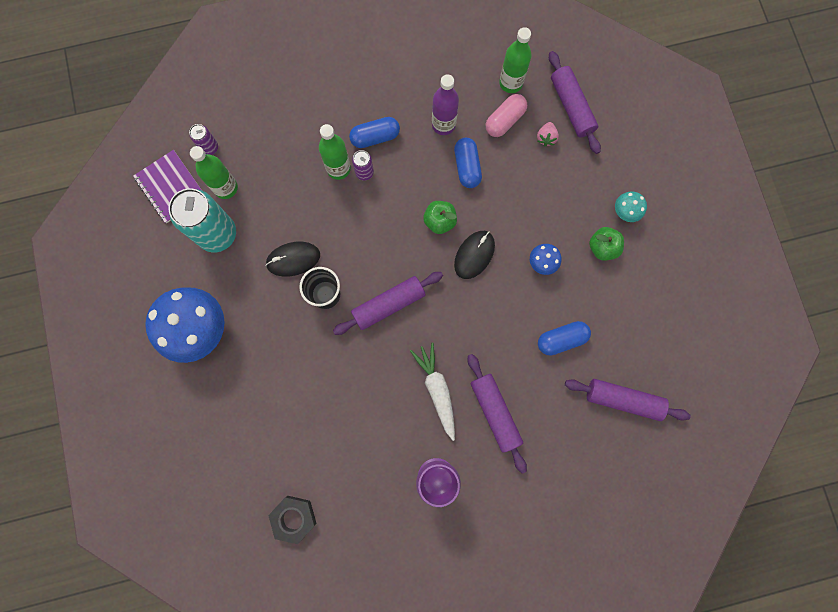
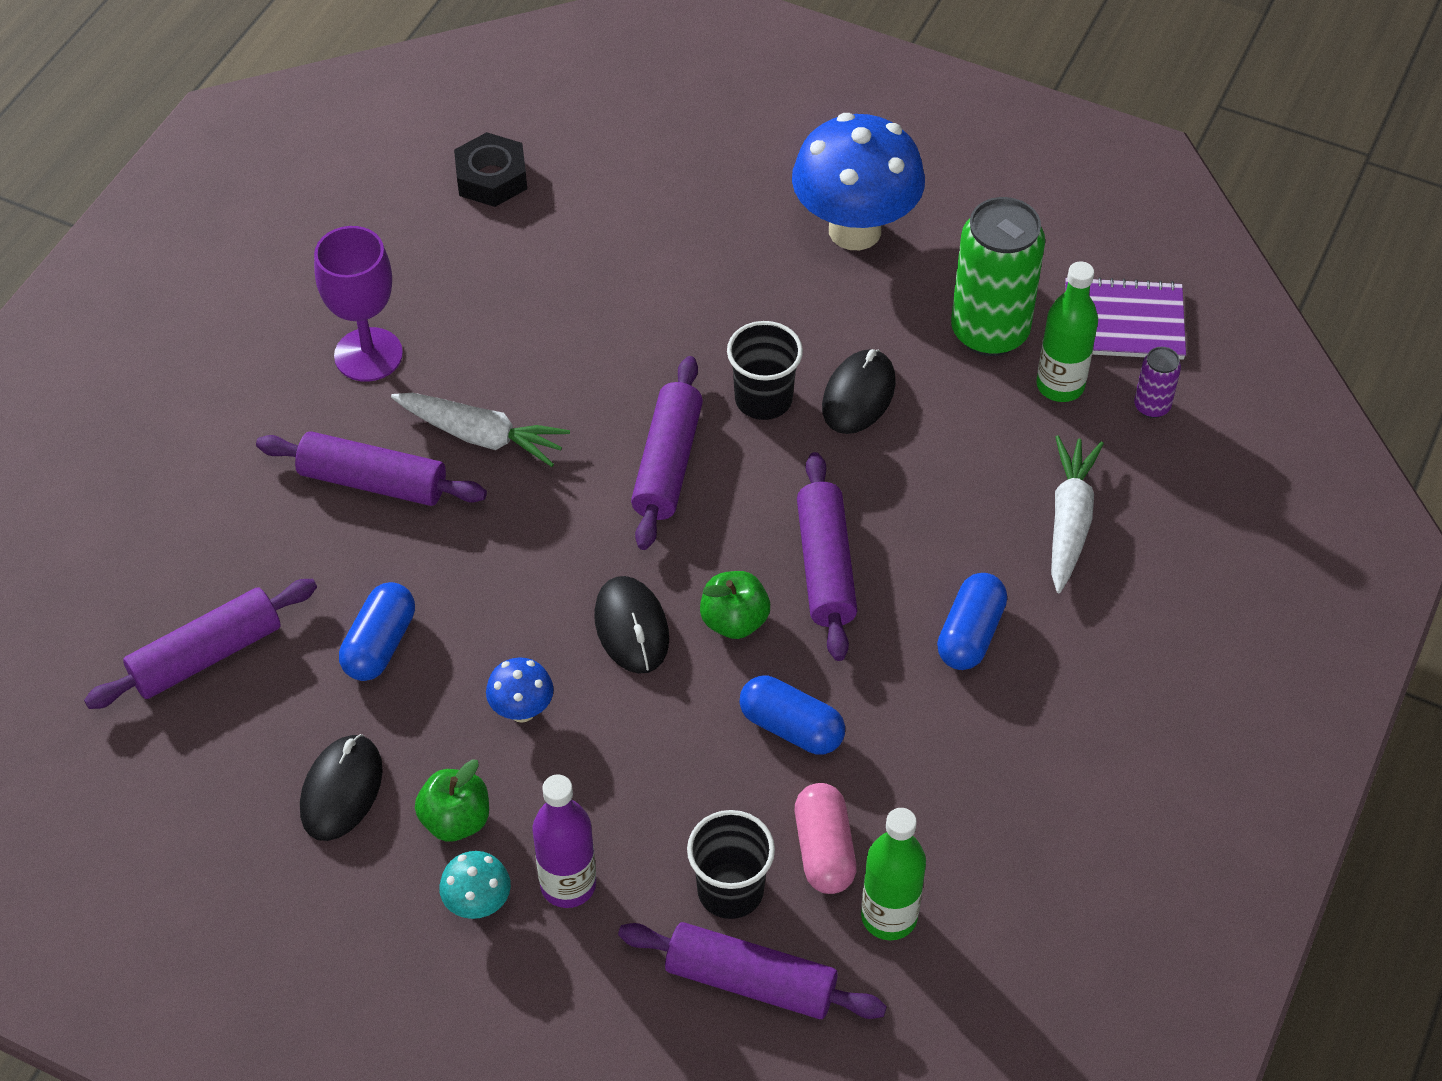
camera: 130 degrees right, 25 degrees down
turquoise can [169,188,236,252] -> green can [951,197,1045,356]
green bottle [319,124,351,180] -> none
purple can [352,150,374,181] -> none
purple bottle [432,74,459,135] -> purple bottle moved to [533,774,596,908]
pink strawberry [537,122,559,146] -> black cup [687,810,775,919]
none -> black mouse [300,734,383,841]
none -> purple rolling pin [797,452,857,661]
none -> white carrot [1051,436,1104,593]

